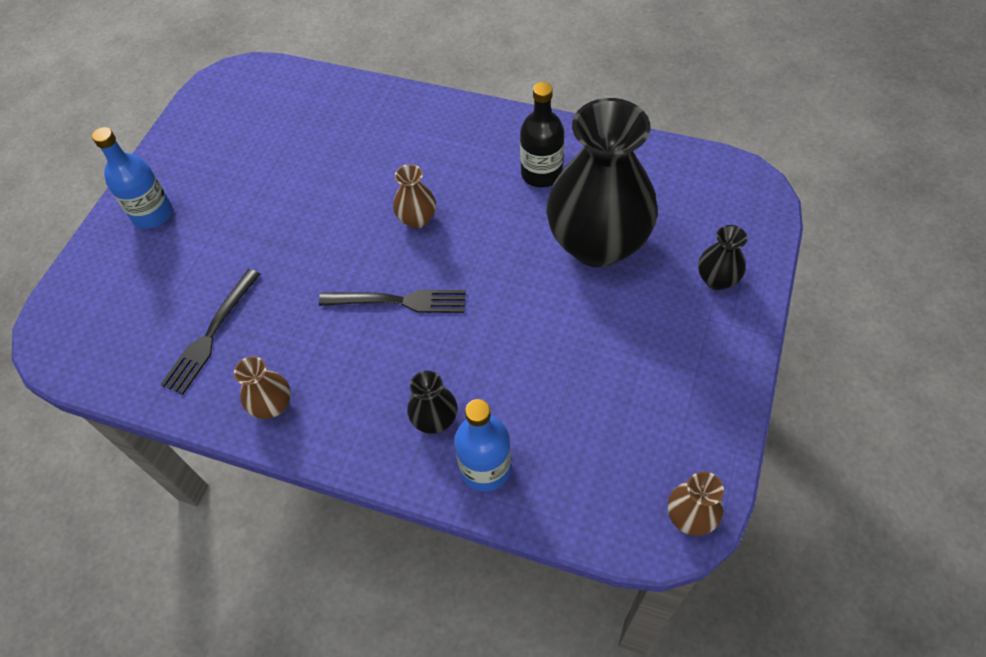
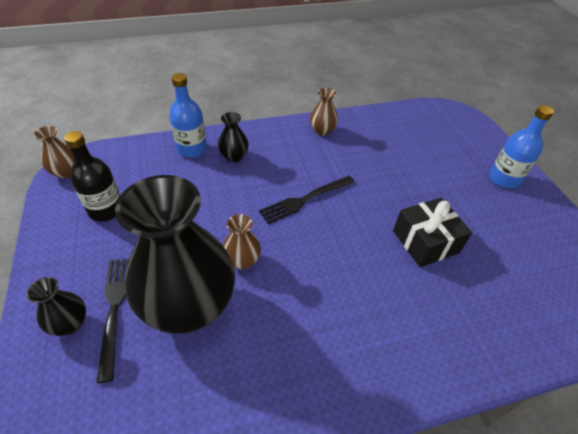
camera: 140 degrees right, 10 degrees down
black fork [160,269,260,395] -> black fork moved to [96,258,129,383]
brown vase [393,164,436,229] -> brown vase moved to [223,214,261,270]
black bottle [520,82,564,188] -> black bottle moved to [64,131,120,222]
none -> black gift [393,198,472,267]

